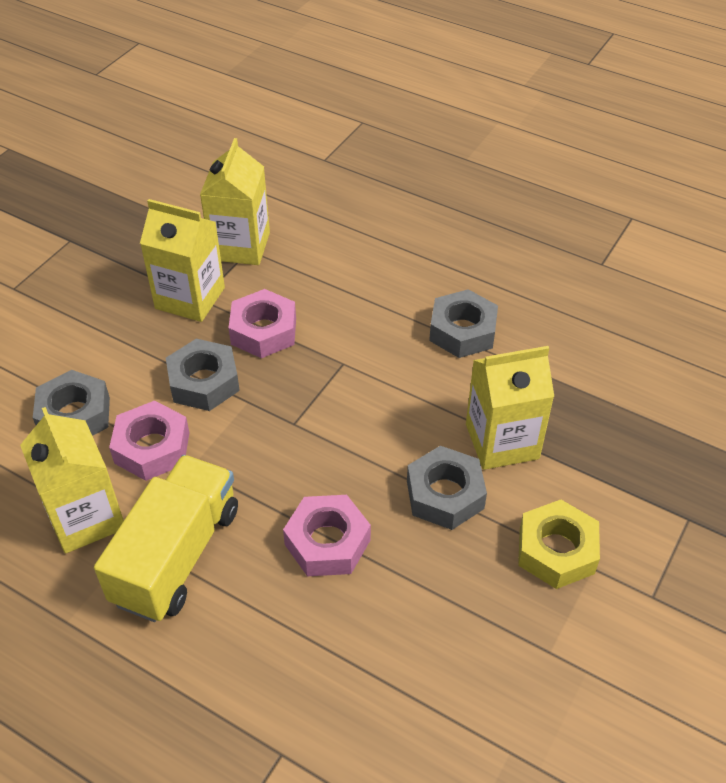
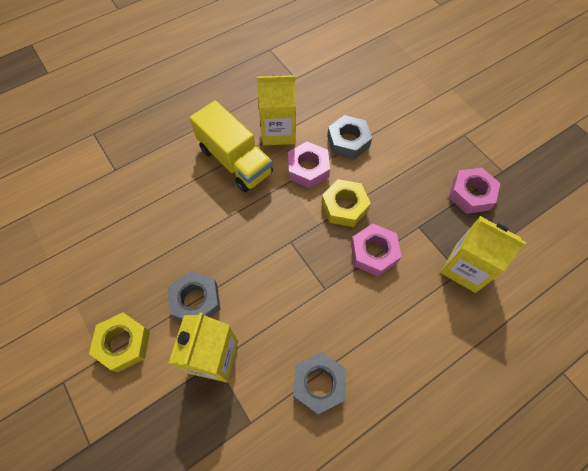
camera: 115 degrees right, 15 degrees up
yellow carton [140,199,225,322] -> none
grey nut [166,339,240,411] -> yellow nut [321,179,371,227]
pink nut [283,495,371,576] -> pink nut moved to [449,168,500,214]

